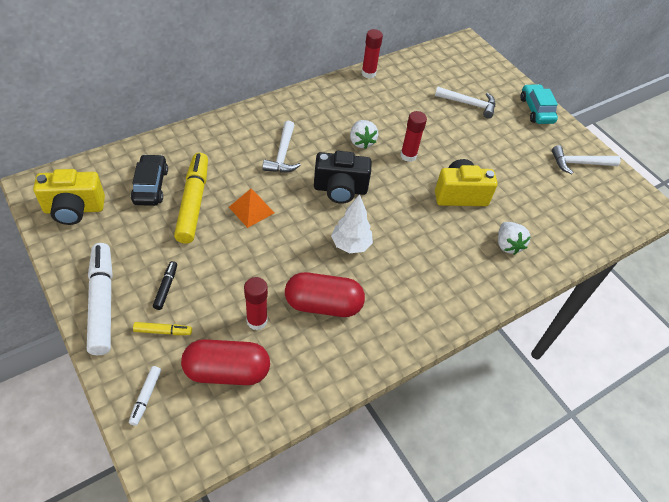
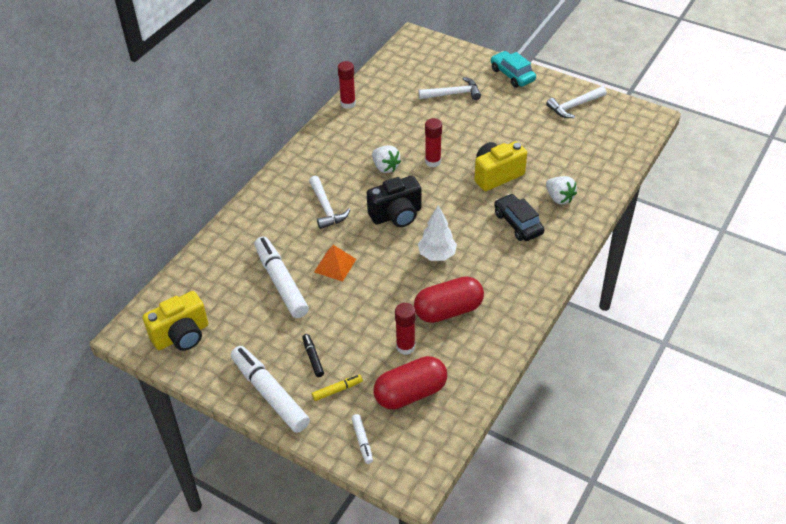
camera: 20 degrees left, 5 degrees down
black car [131,154,168,206] -> black car moved to [494,194,544,241]
yellow marker [174,153,208,244] -> white marker [254,237,309,318]

